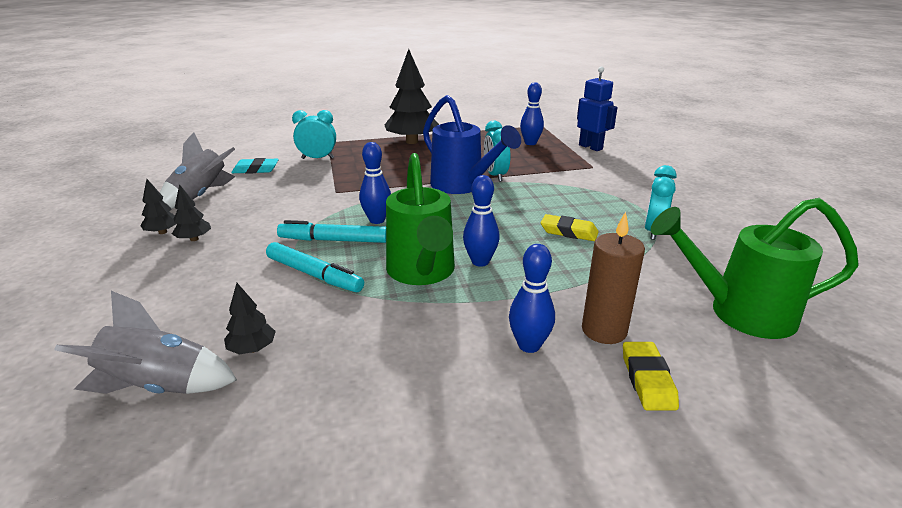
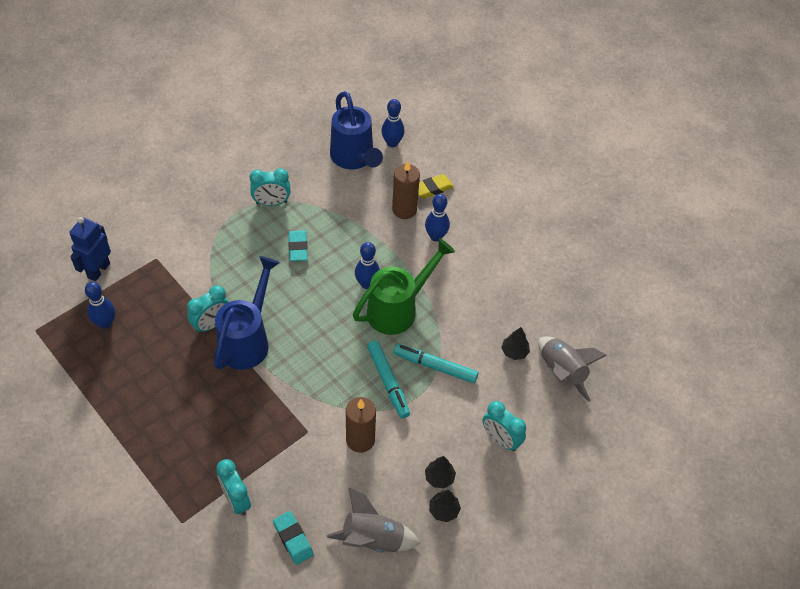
camera: 120 degrees left, 25 degrees up
turquoise marker [266,242,364,292] -> turquoise marker turned 75 degrees counterclockwise [394,344,478,383]
blue bowling pin [359,142,391,224] -> blue bowling pin moved to [381,99,405,147]
black tree [385,49,439,144] -> none
yellow eraser [541,214,599,241] -> turquoise eraser [288,230,308,261]
green watering can [651,198,859,339] -> blue watering can [330,91,383,169]
none -> brown candle [346,397,376,453]
none -> turquoise clock [483,401,526,451]

